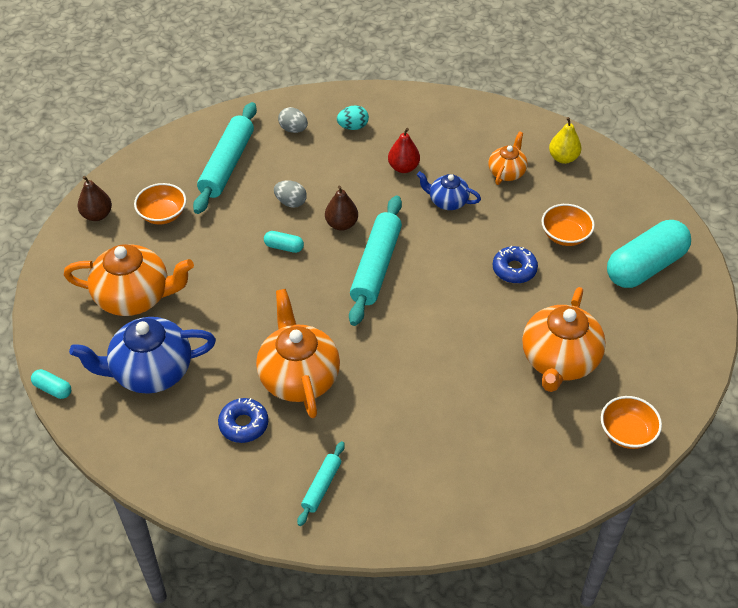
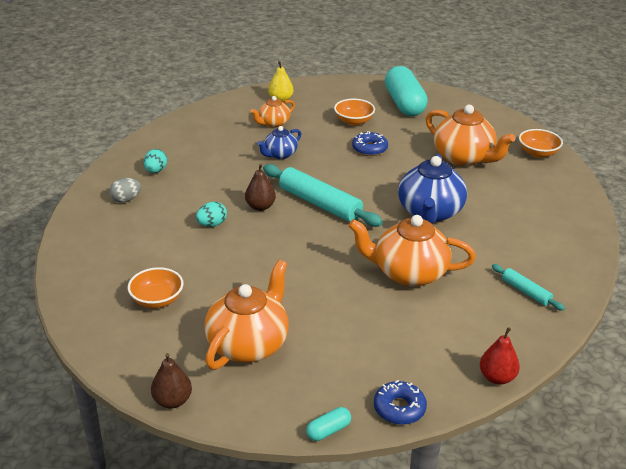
camera: 65 degrees left, 15 degrees down
blue teapot [69,317,216,394] -> blue teapot moved to [398,154,467,224]
brown pear [78,176,112,221] -> brown pear moved to [151,353,192,409]
turquoise rolling pin [193,102,257,214] -> none
blue donut [218,398,268,443] -> blue donut moved to [374,380,427,425]
turquoise capsule [264,231,304,253] -> none
grey egg [274,180,307,208] -> turquoise egg [196,202,227,227]
red pear [388,128,420,173] -> red pear moved to [480,327,520,385]
orange teapot [488,131,528,185] -> orange teapot turned 90 degrees counterclockwise [250,96,295,128]

